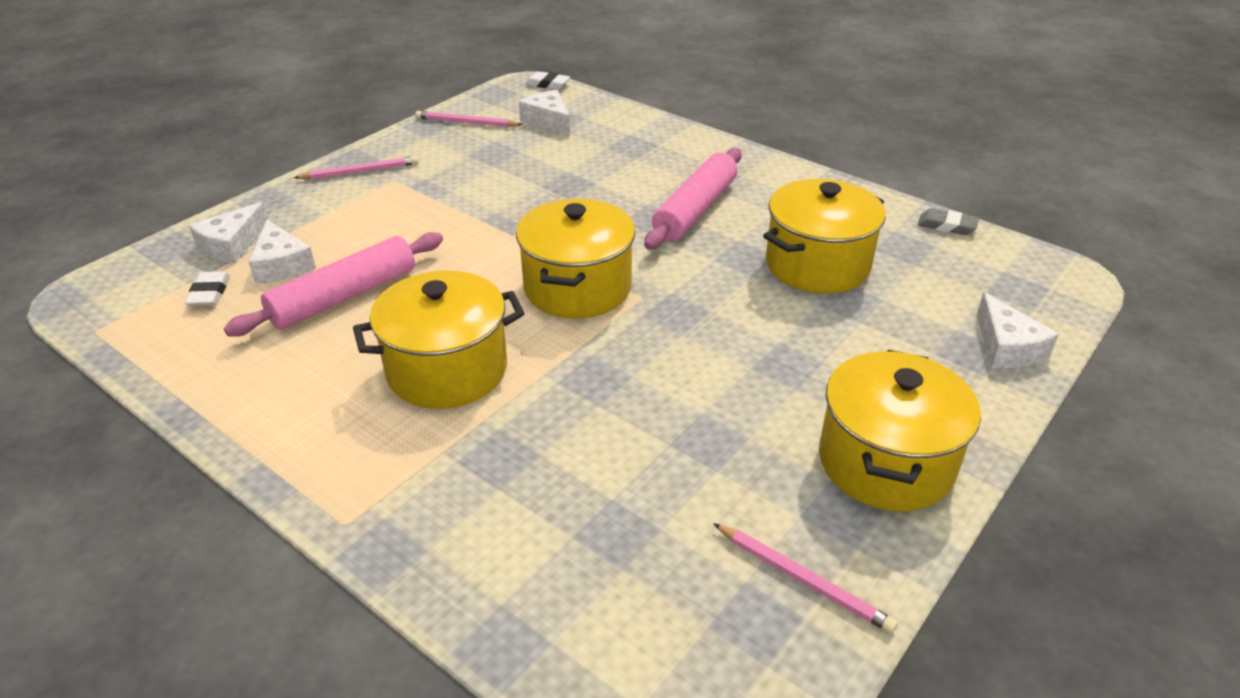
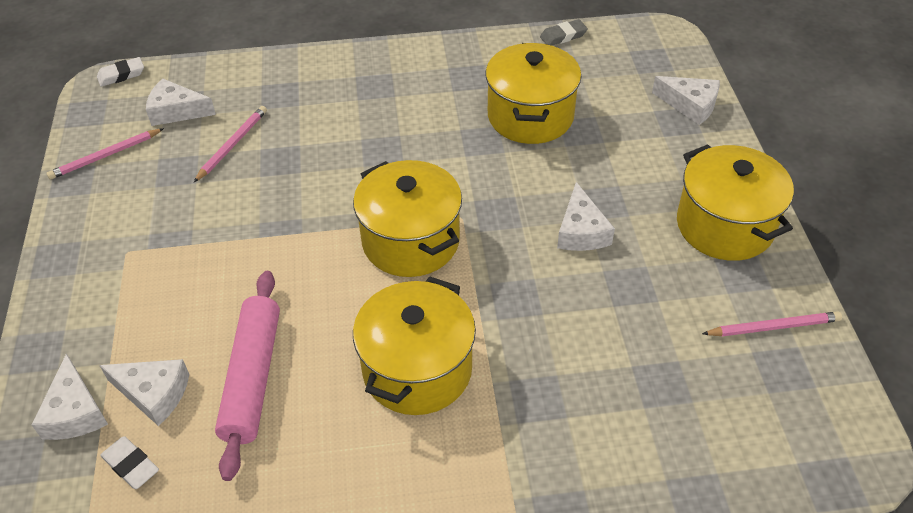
camera: 45 degrees left, 10 degrees up
pink pencil [294,156,418,179] -> pink pencil moved to [194,106,267,182]
pink rolling pin [644,148,742,250] -> none
none -> white cheese [557,182,615,251]

